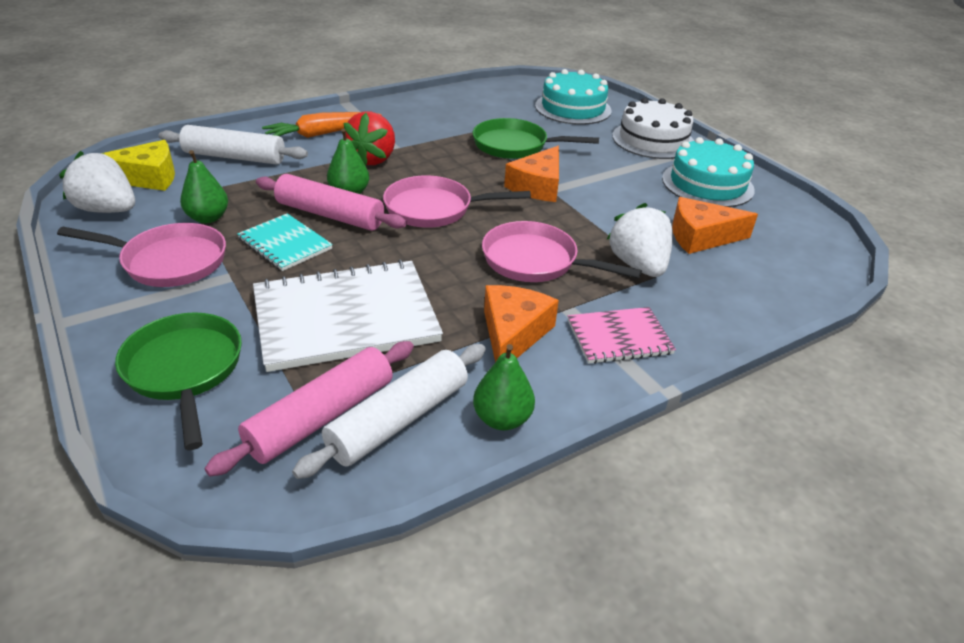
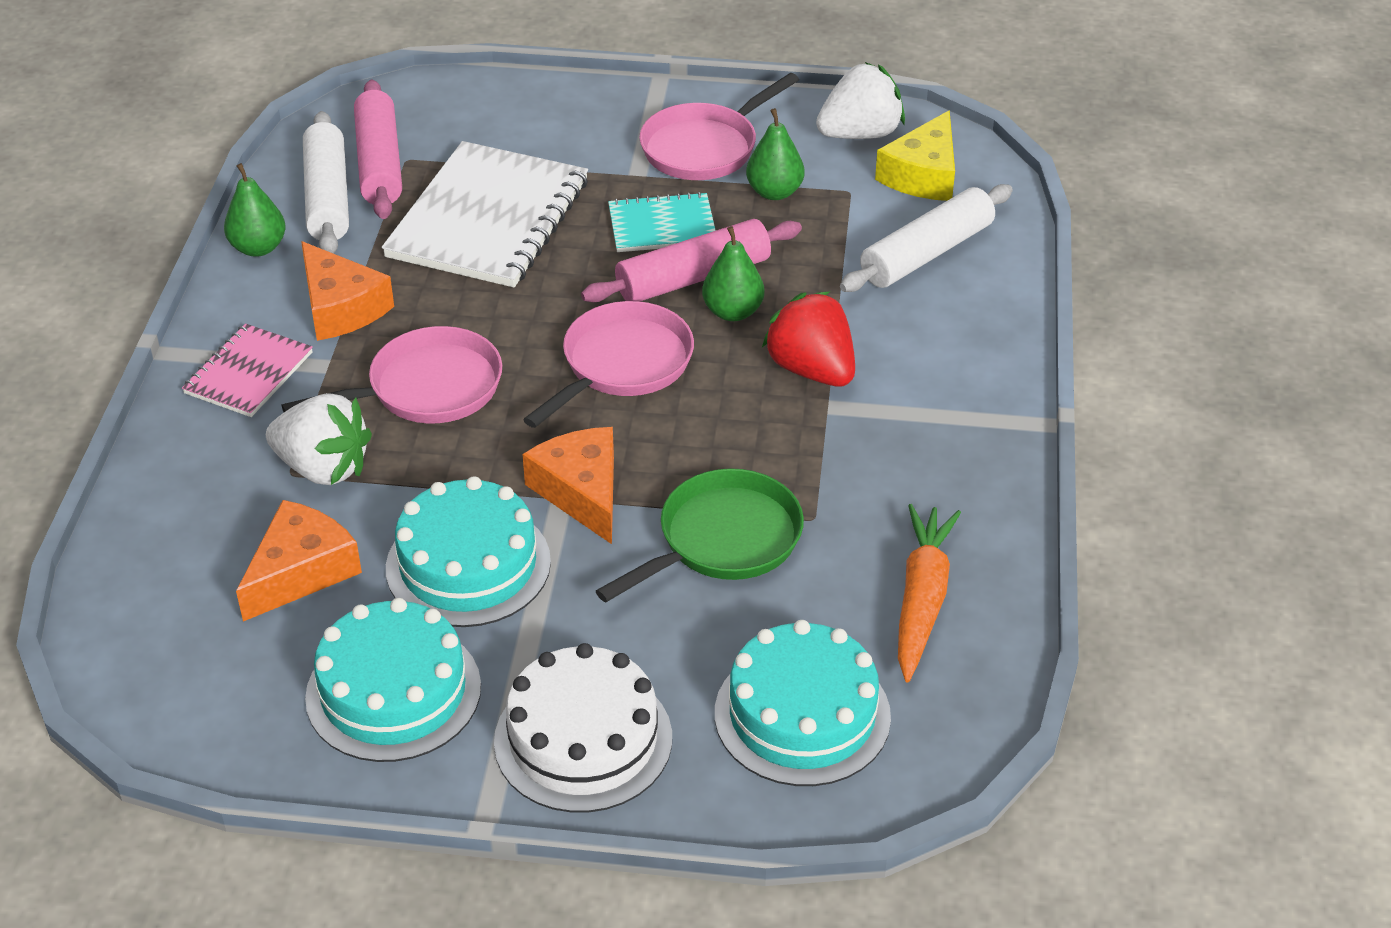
camera: 130 degrees right, 5 degrees up
green pan [115,313,242,450] -> none
orange carrot [262,112,382,138] -> orange carrot moved to [898,504,961,682]
none -> turquoise cake [386,476,551,627]

